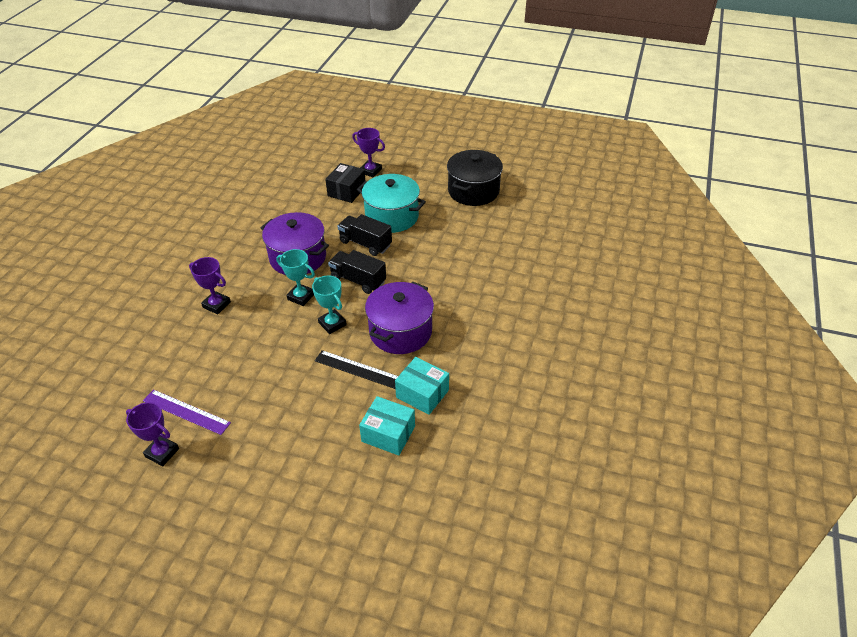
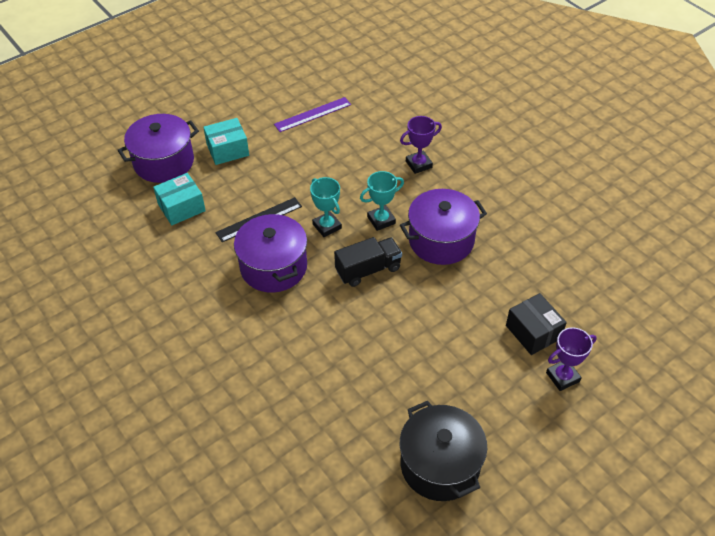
camera: 125 degrees right, 5 degrees up
purple trophy [126,402,179,466] -> none
turquoise trophy [312,275,347,334] -> turquoise trophy turned 60 degrees clockwise [310,177,342,237]
black truck [337,214,392,256] -> none
turquoise pot [357,174,426,233] -> none
turquoise box [395,357,449,415] -> turquoise box moved to [203,118,249,165]
none -> purple pot [117,114,199,183]

